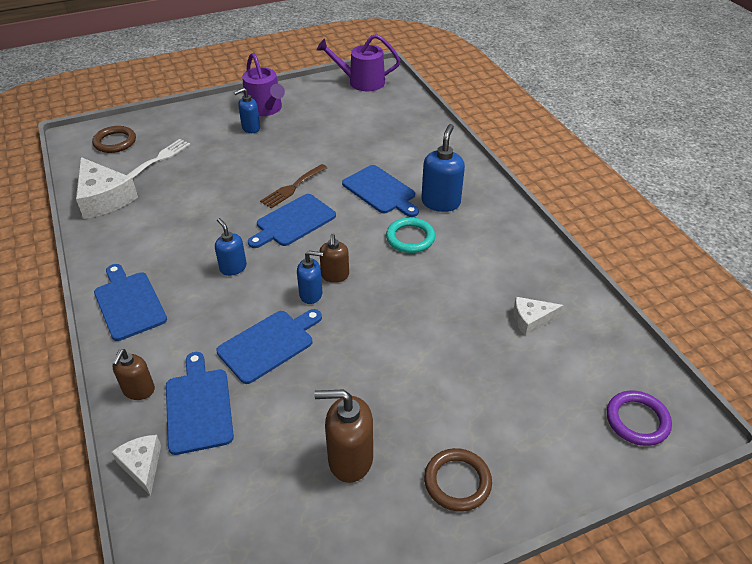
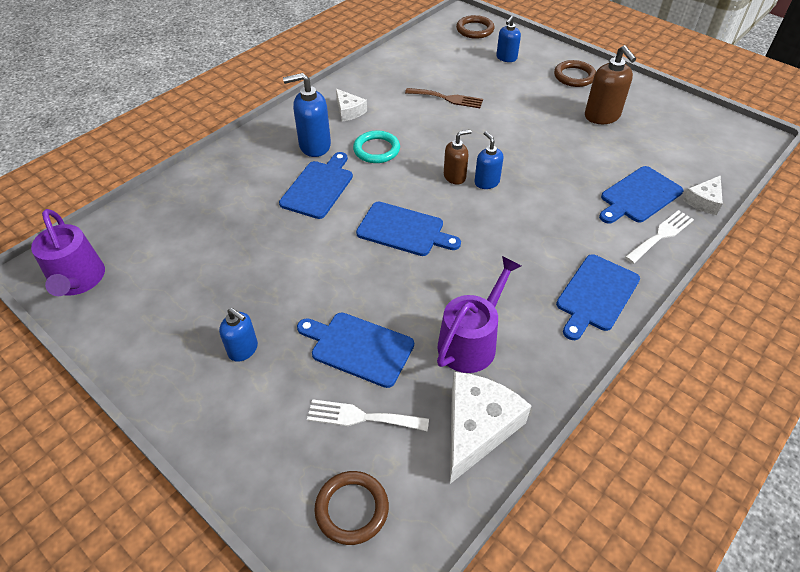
camera: 115 degrees left, 5 degrees up
brown soap dispenser [112,349,155,400] -> white fork [625,210,694,264]
blue soap dispenser [215,218,247,276] -> blue soap dispenser moved to [496,16,521,62]
blue cutting board [216,309,322,384] -> blue cutting board moved to [297,313,414,388]
purple watering can [242,53,285,116] -> purple watering can moved to [437,256,521,373]
brown fork [260,164,327,208] -> brown fork moved to [405,88,483,108]
white cheese [514,297,564,336] -> white cheese moved to [336,89,367,122]
purple ring [607,391,672,446] -> brown ring [456,15,495,39]

